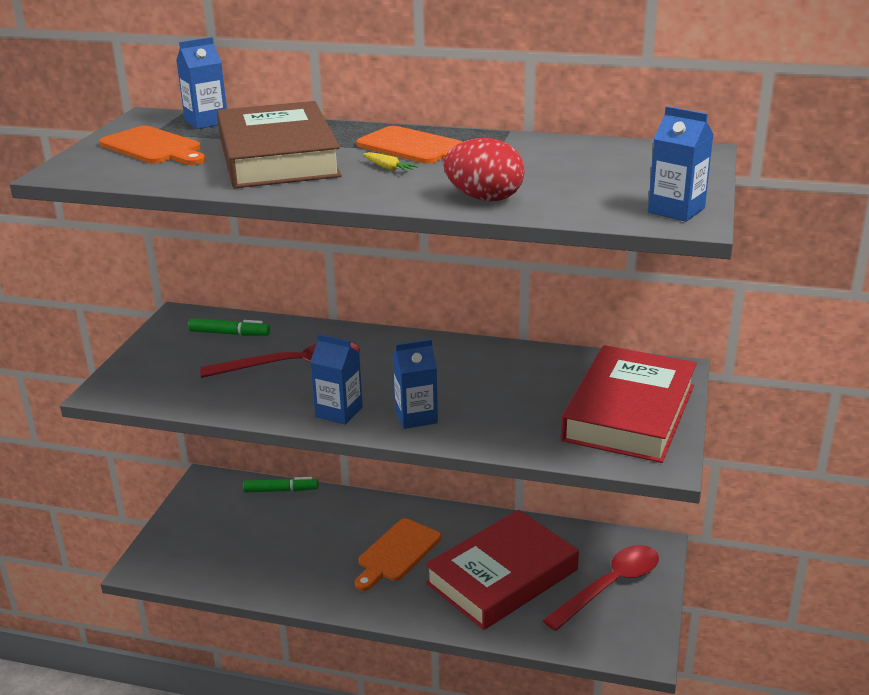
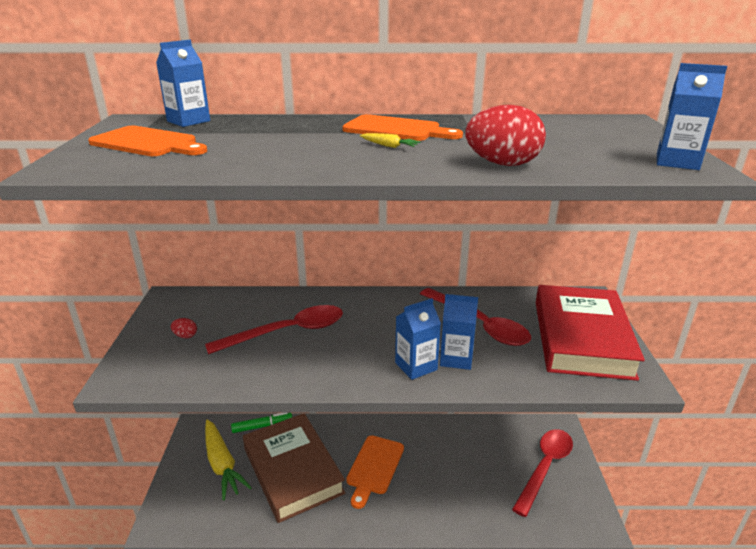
camera: 15 degrees left, 0 degrees up
green marker [188,318,270,336] -> none
brown book [217,101,342,188] -> brown book moved to [243,413,345,523]
blue carton [310,334,363,425] -> blue carton moved to [440,294,478,370]
red book [425,510,579,630] -> none
none -> red egg [171,318,197,338]
none -> yellow carrot [205,420,252,501]
none -> red spoon [420,288,531,346]

